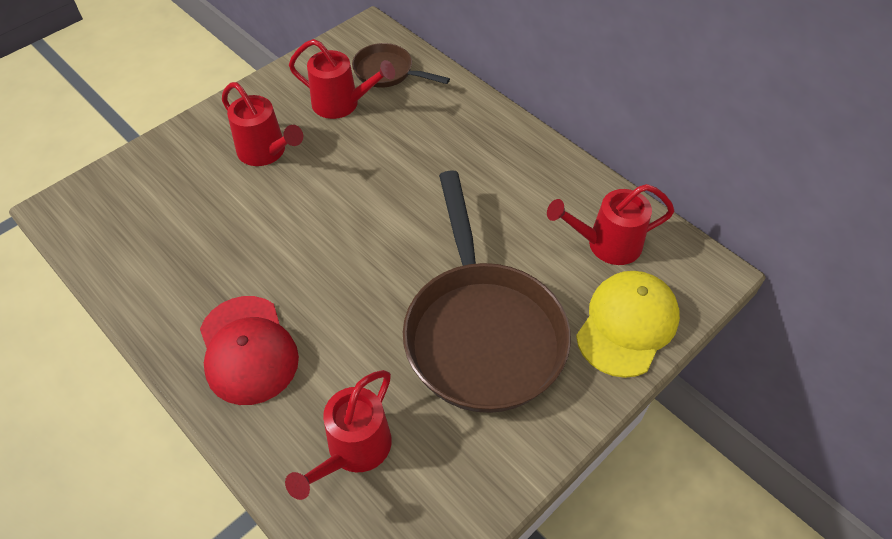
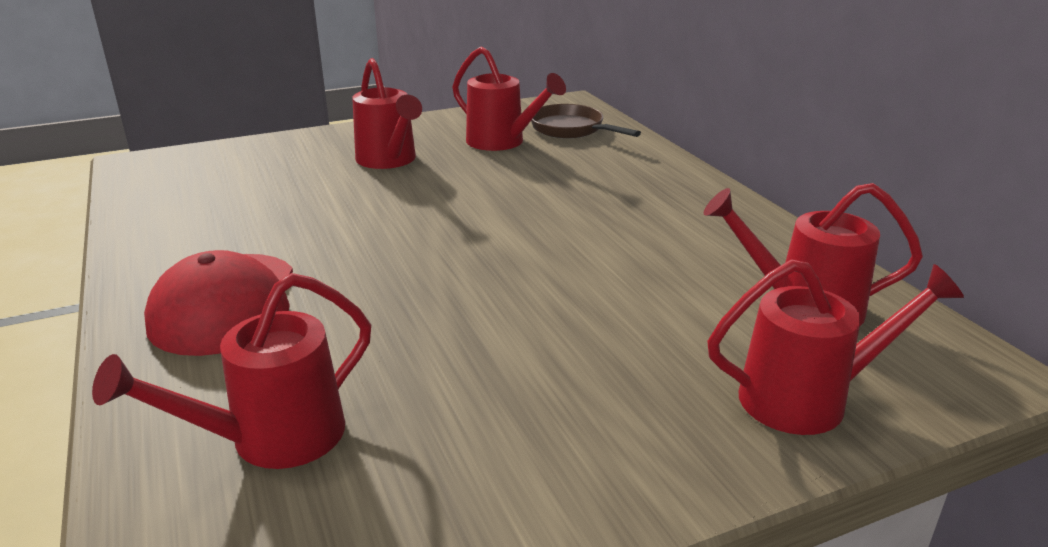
camera: 20 degrees right, 25 degrees down
brown pan [403,170,571,413] -> none
yellow cap [576,271,680,378] -> red watering can [707,259,964,435]

